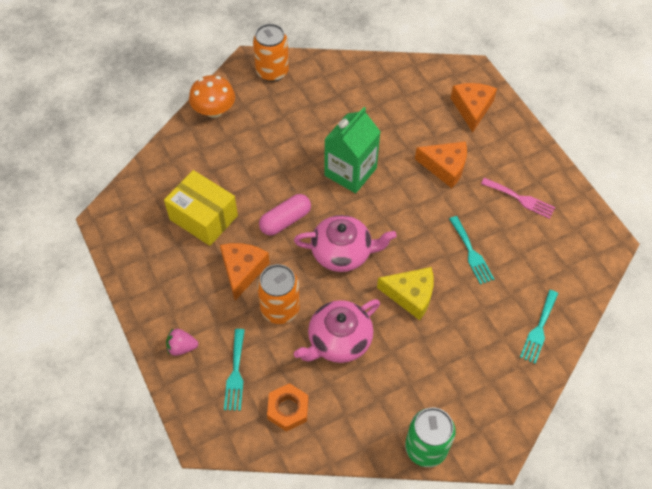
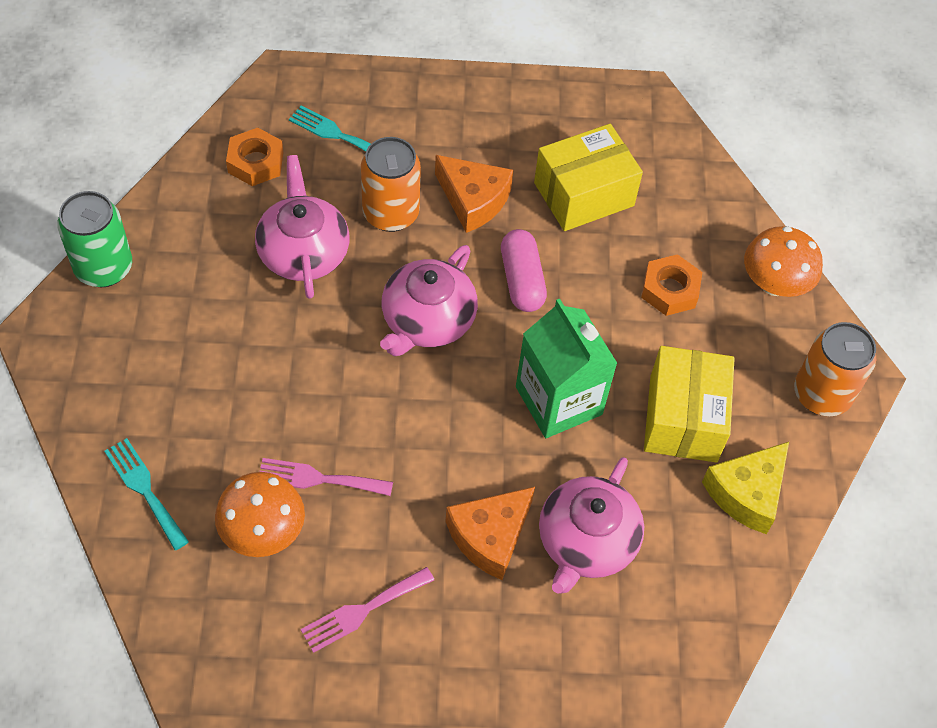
camera: 115 degrees right, 0 degrees up
pink strawberry [166,328,198,356] -> none
yellow cheese [377,267,434,320] -> yellow cheese moved to [702,442,789,534]
turquoise fork [449,216,494,285] -> pink fork [259,458,393,496]
orange cheese [451,83,497,132] -> none
none -> orange mushroom [215,472,305,557]
none -> pink teapot [539,457,644,594]
none -> orange nut [641,254,702,316]
none -> yellow box [644,346,735,462]

